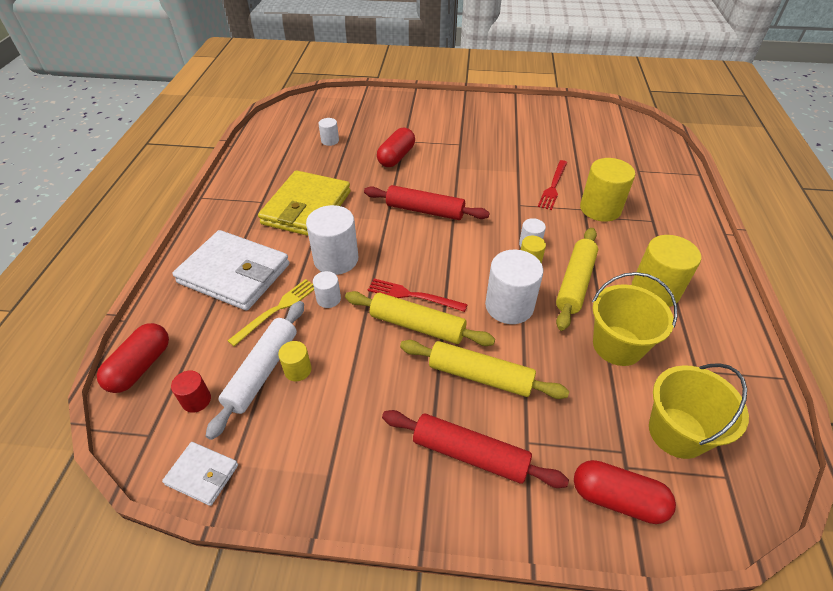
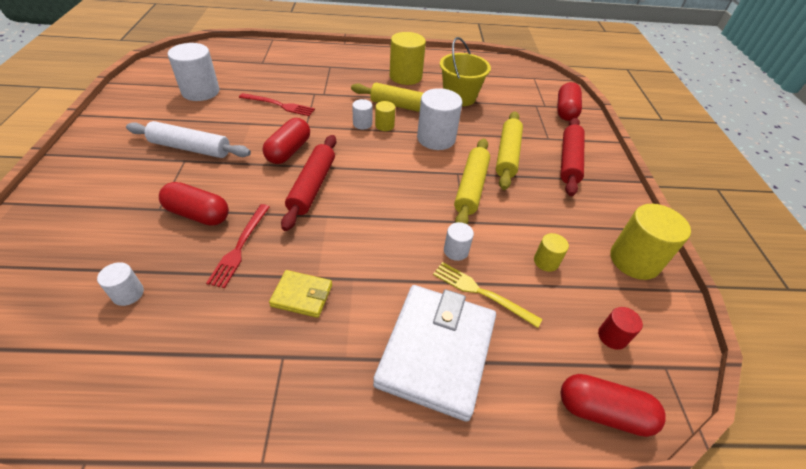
camera: 100 degrees left, 0 degrees up
white wallet [162,442,238,506] -> none
white rolling pin [206,301,304,440] -> white rolling pin moved to [126,121,251,158]
yellow wallet [258,170,351,236] -> yellow wallet [269,270,332,318], size x0.48
white cylinder [306,205,358,275] -> white cylinder moved to [168,43,220,101]
red fork [368,279,468,312] -> red fork moved to [206,204,270,288]
yellow cylinder [580,158,635,222] -> yellow cylinder moved to [610,204,691,280]
yellow bucket [649,363,749,459] -> none
none -> red capsule [263,118,310,164]

